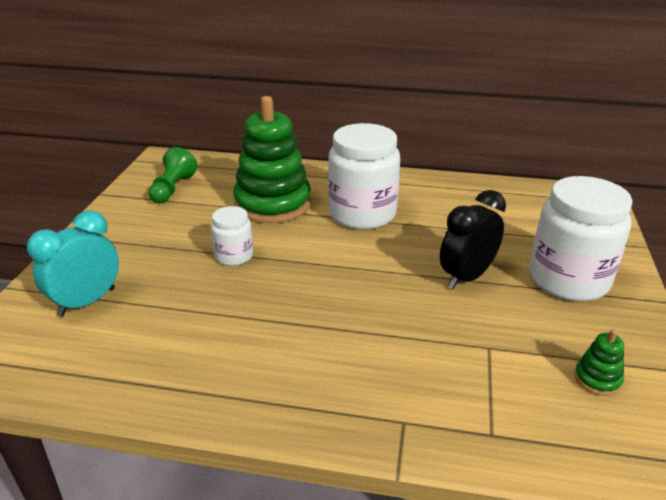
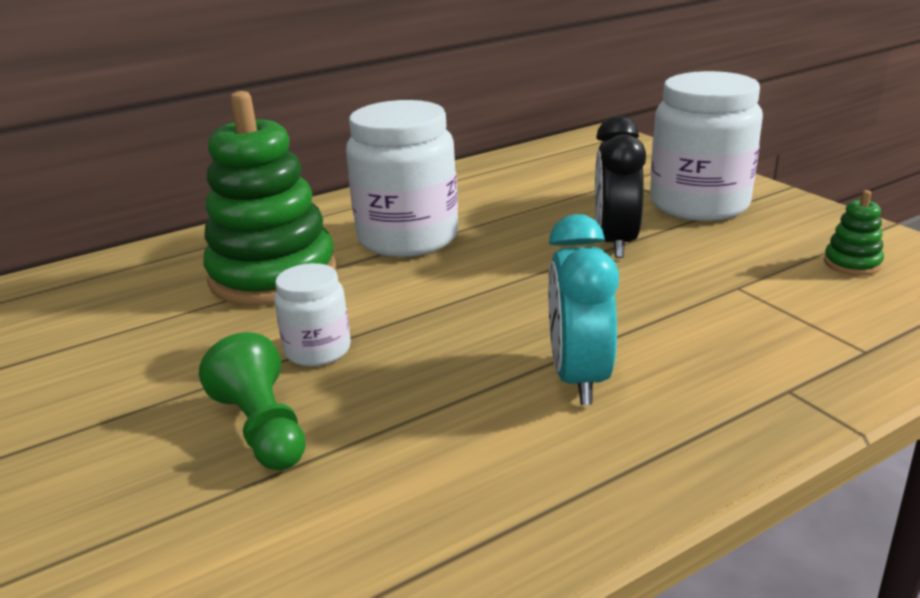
camera: 40 degrees left, 5 degrees down
turquoise clock [27,210,119,317] -> turquoise clock moved to [548,214,619,405]
green pawn [148,147,197,203] -> green pawn moved to [199,332,306,470]

